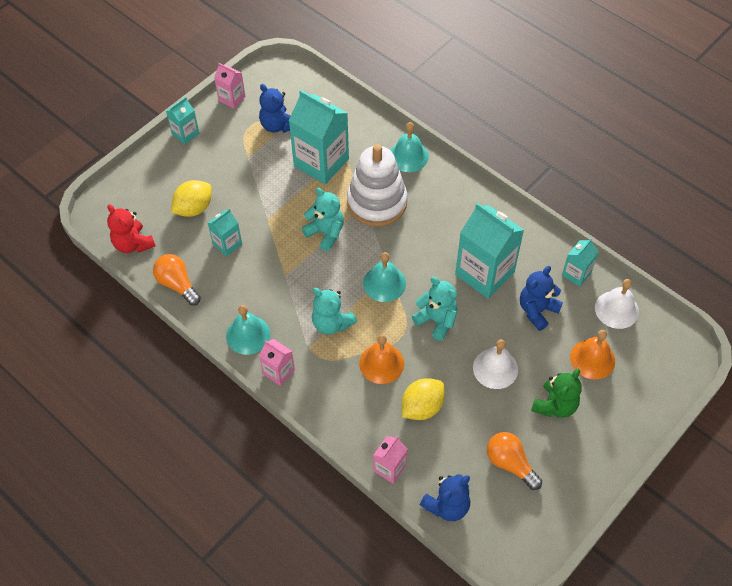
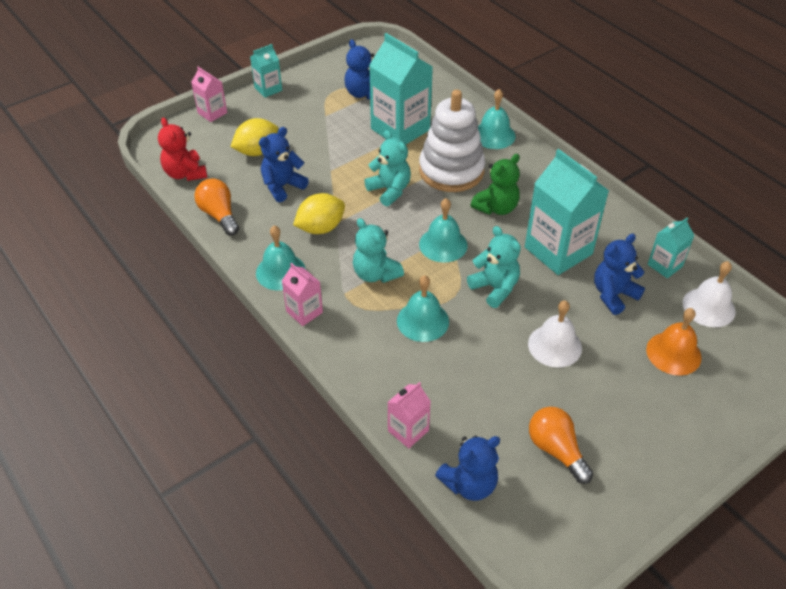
camera: 10 degrees right, 10 degrees down
turquoise carton [208,209,242,256] -> blue teddy bear [259,127,309,202]
pink carton [214,63,245,109] -> pink carton moved to [191,67,227,122]
orange bell [359,334,404,384] -> turquoise bell [397,275,449,342]
yellow lemon [402,378,445,420] -> yellow lemon moved to [293,193,345,234]
green teddy bear [531,369,582,418] -> green teddy bear moved to [471,154,520,215]

